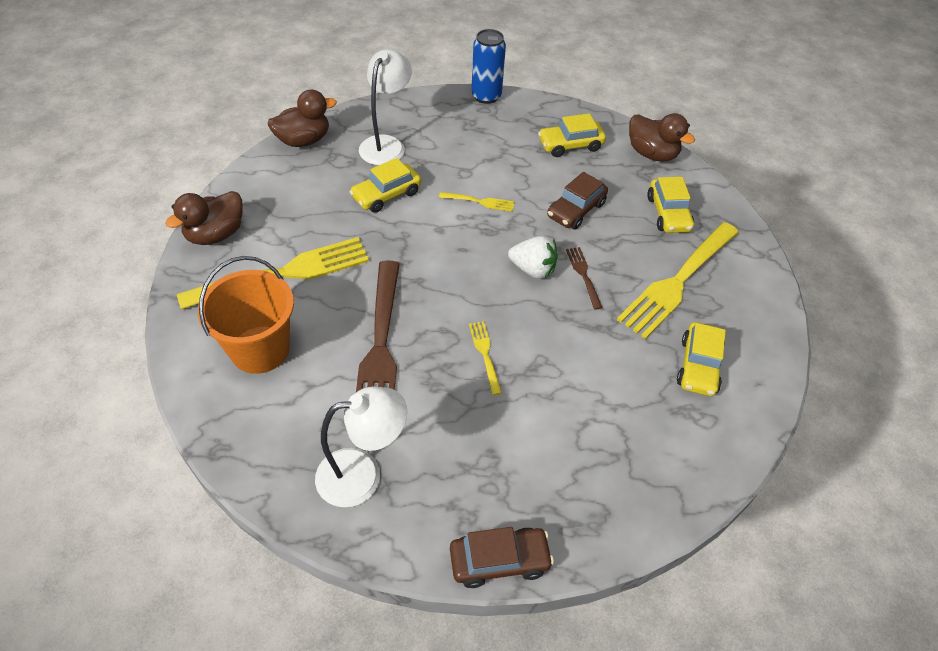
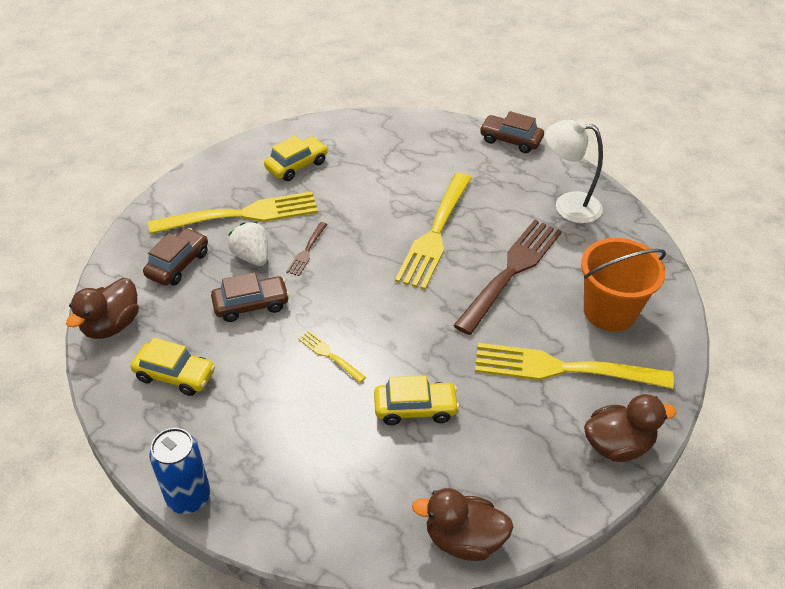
camera: 145 degrees left, 5 degrees down
white lamp [359,49,412,165] -> none
yellow fork [469,321,502,395] -> yellow fork [395,173,472,290], size x2.26
white strawberry [508,236,558,279] -> white strawberry moved to [228,222,268,266]
brown duck [629,113,695,162] -> brown duck turned 135 degrees counterclockwise [66,278,139,339]
yellow car [647,177,694,233] -> brown car [143,228,208,286]

